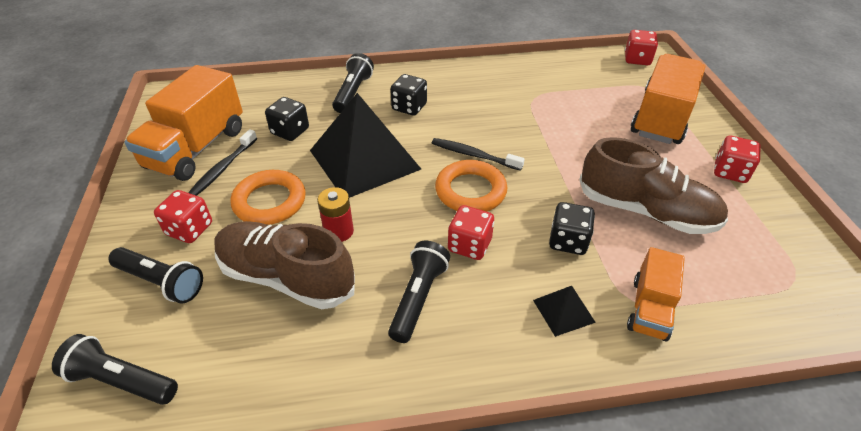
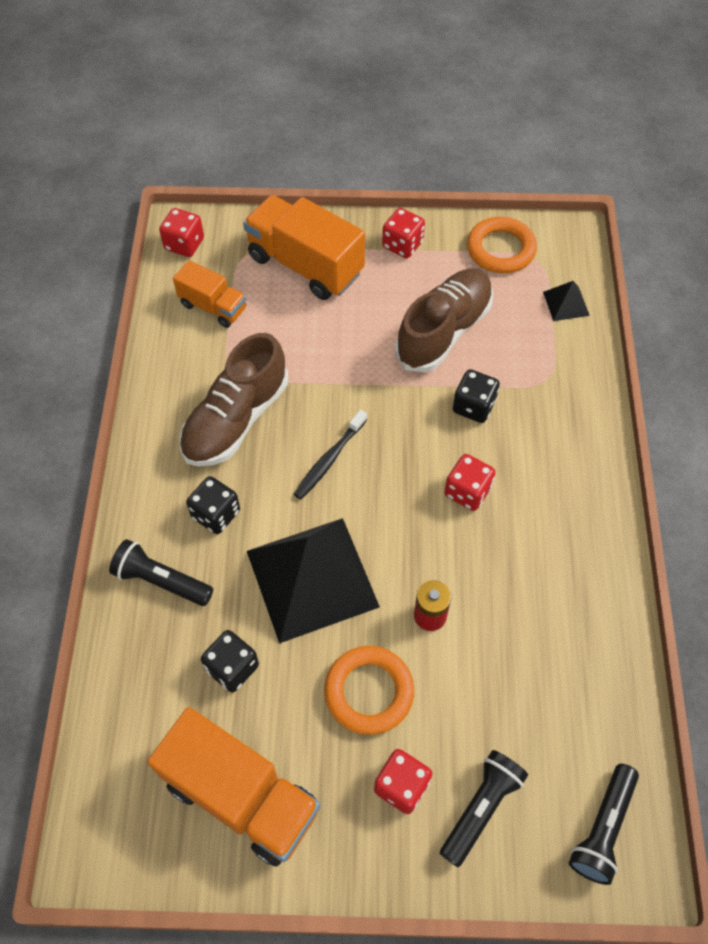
camera: 80 degrees left, 15 degrees up
black toothbrush [188,129,257,196] -> none
brown shoe [214,221,355,309] -> brown shoe moved to [179,333,288,466]
black flashlight [388,241,450,343] -> none
orange ring [435,160,507,212] -> orange ring moved to [467,217,537,273]
black pyramid [533,286,596,337] -> black pyramid moved to [543,281,590,321]
orange truck [627,247,685,341] -> orange truck moved to [173,260,246,328]

